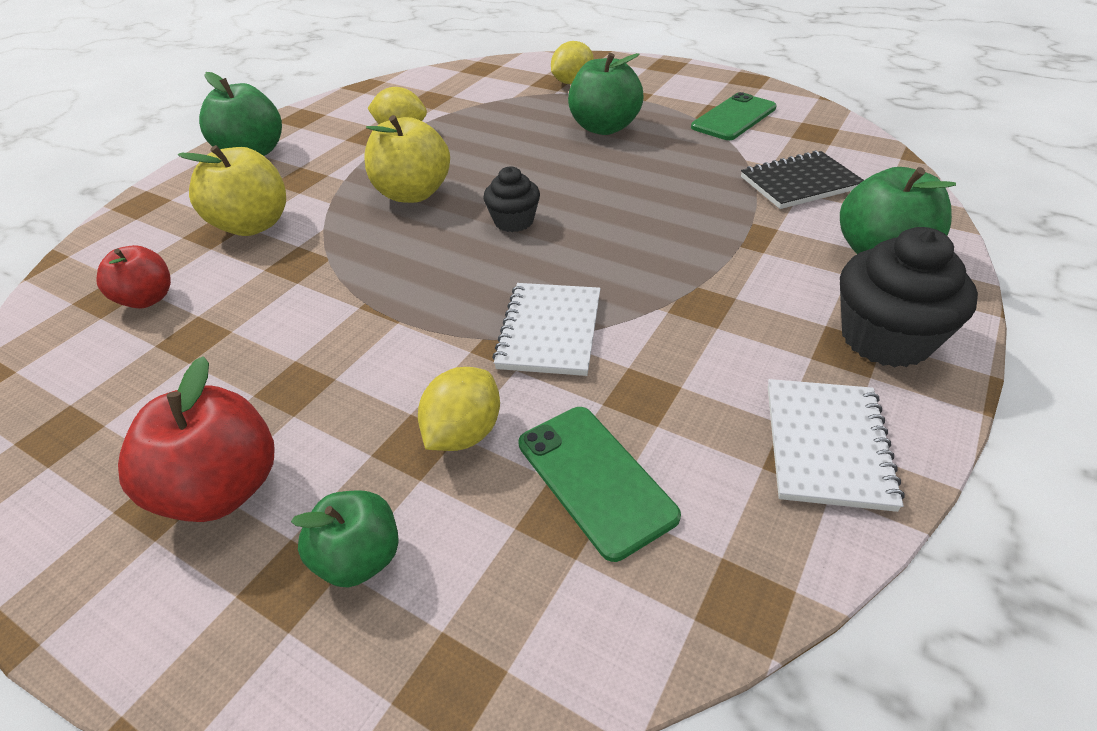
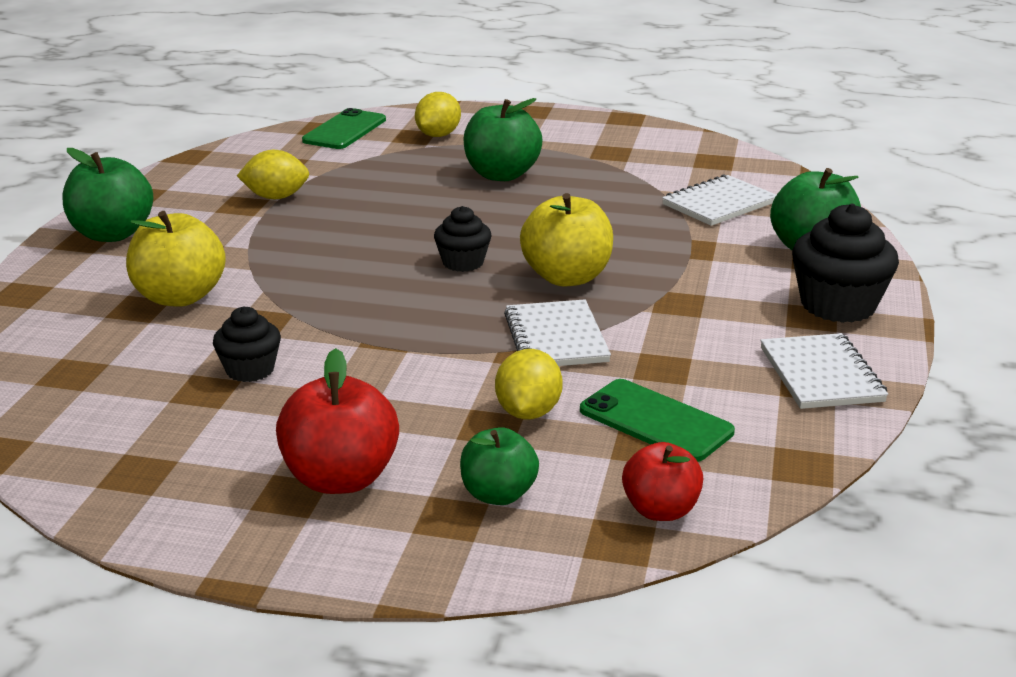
camera: 20 degrees left, 15 degrees down
red apple [96,245,171,309] -> red apple moved to [622,442,703,521]
yellow apple [364,115,450,203] -> yellow apple moved to [520,193,613,286]
green phone [691,92,777,140] -> green phone moved to [302,108,386,149]
black notebook [741,150,864,209] -> white notebook [662,174,776,226]
none -> black cupcake [213,307,281,382]

